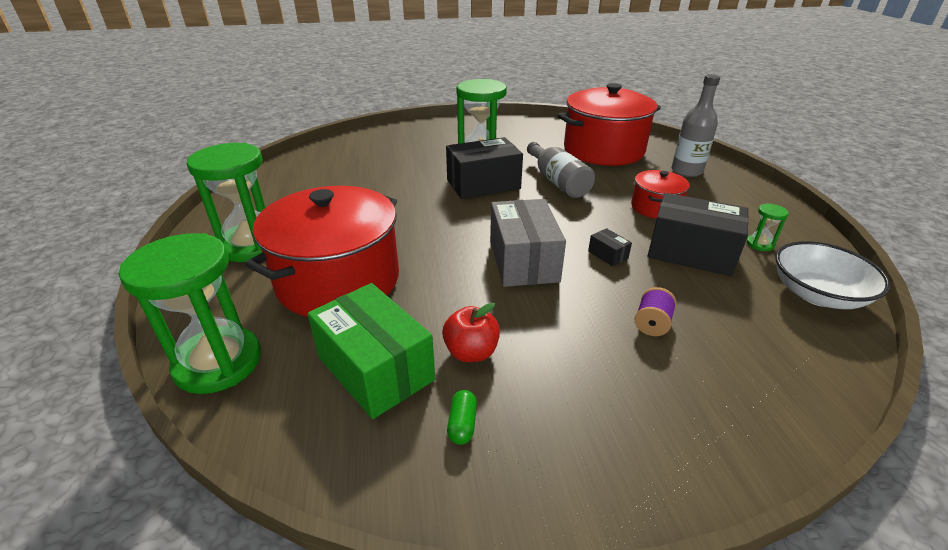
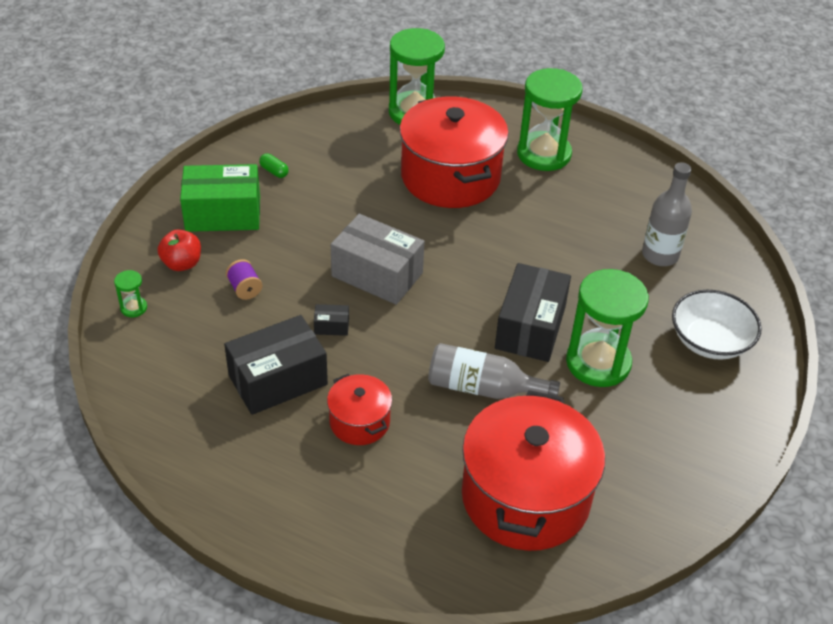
camera: 125 degrees right, 10 degrees up
green box [307,283,435,419] -> green box moved to [180,164,260,232]
red apple [442,303,500,362] -> red apple moved to [158,230,201,271]
grey bottle [671,74,720,177] -> grey bottle moved to [642,162,692,266]
green hourglass [746,203,789,251] -> green hourglass moved to [114,270,147,317]
white bowl [775,241,890,309] -> white bowl moved to [672,290,762,360]

